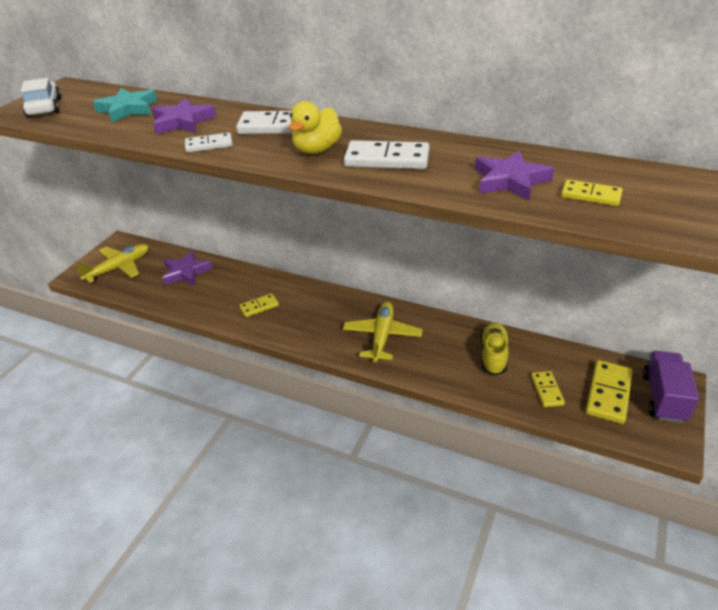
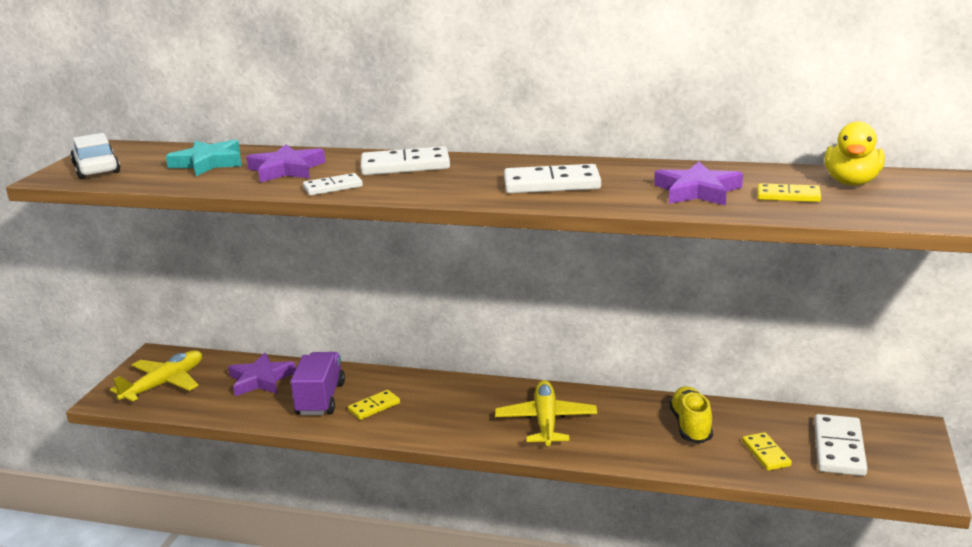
camera: 10 degrees left, 15 degrees down
yellow duck [288,101,342,154] -> yellow duck moved to [825,121,885,186]
yellow domino [586,360,633,424] -> white domino [814,414,868,476]
purple truck [643,351,699,423] -> purple truck moved to [290,352,345,415]

